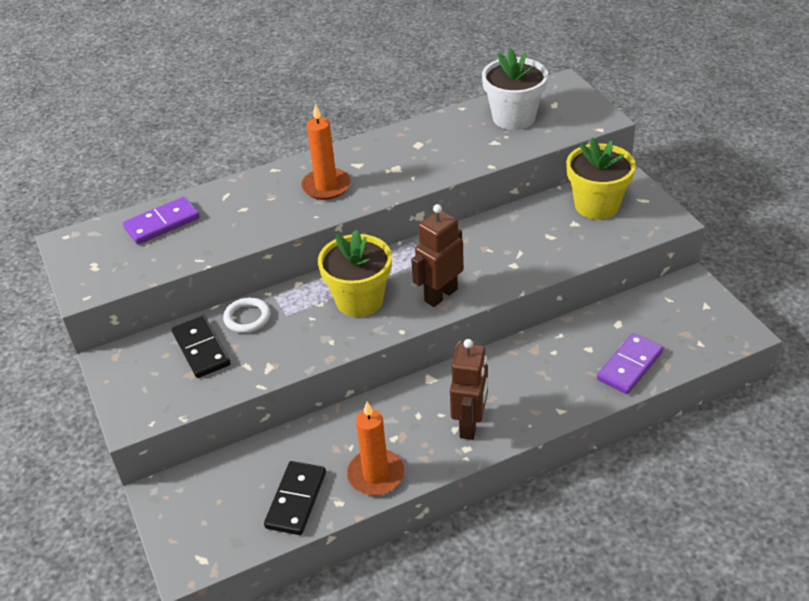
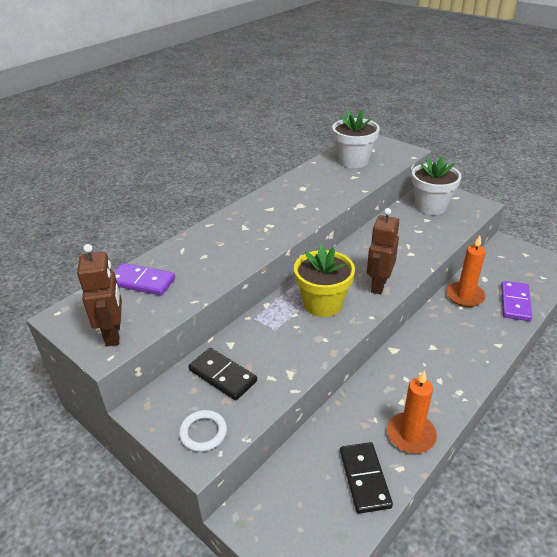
camera: 25 degrees left, 5 degrees down
purple domino [123,197,200,245] -> purple domino turned 75 degrees clockwise [114,263,175,296]
white ring [223,297,270,333] -> white ring moved to [179,410,227,452]
orange candle [301,104,351,200] -> orange candle moved to [446,236,486,307]
brown robot [450,339,488,440] -> brown robot moved to [77,244,122,347]
yellow flower pot [566,137,636,219] -> white flower pot [412,156,462,215]

